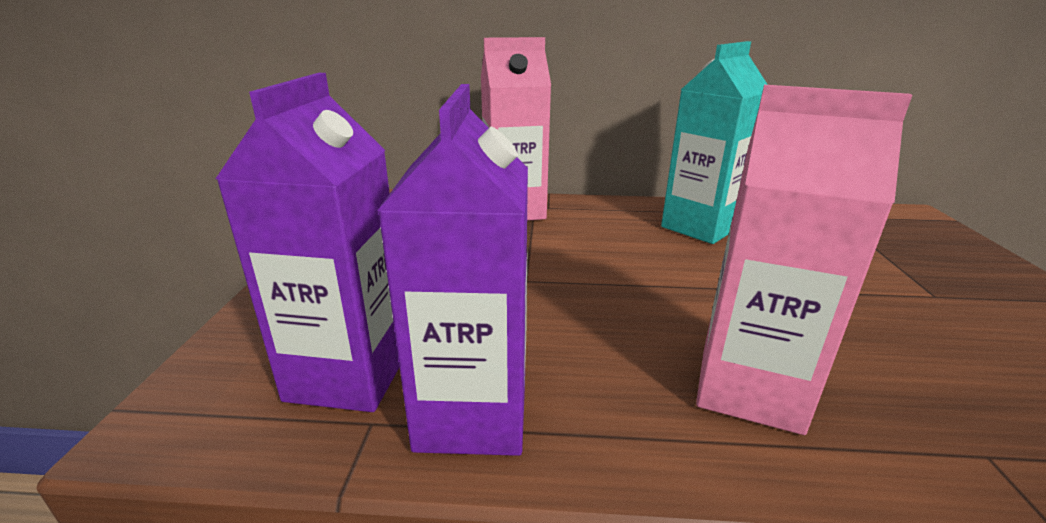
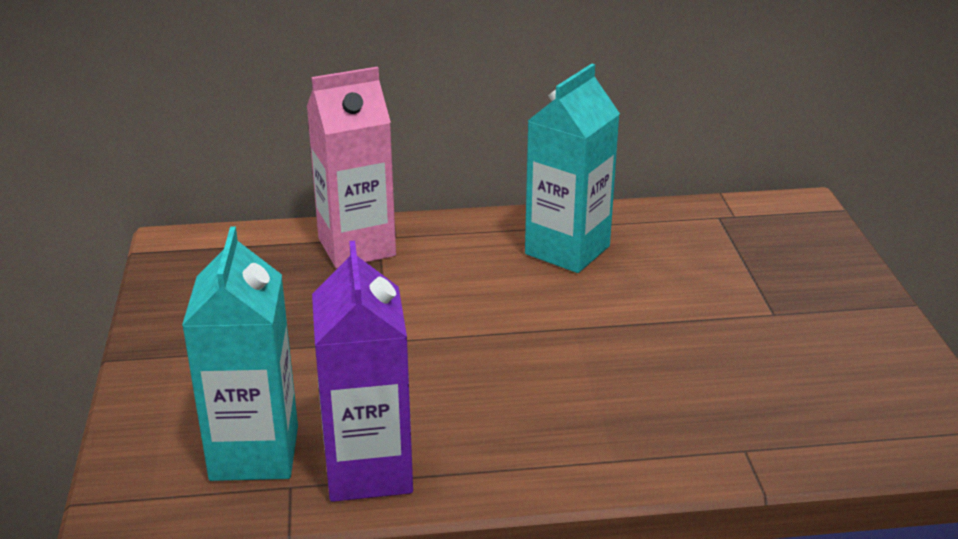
camera: 10 degrees left, 5 degrees up
purple carton [216,73,399,412] -> turquoise carton [182,226,298,481]
pink carton [696,85,912,435] -> none

